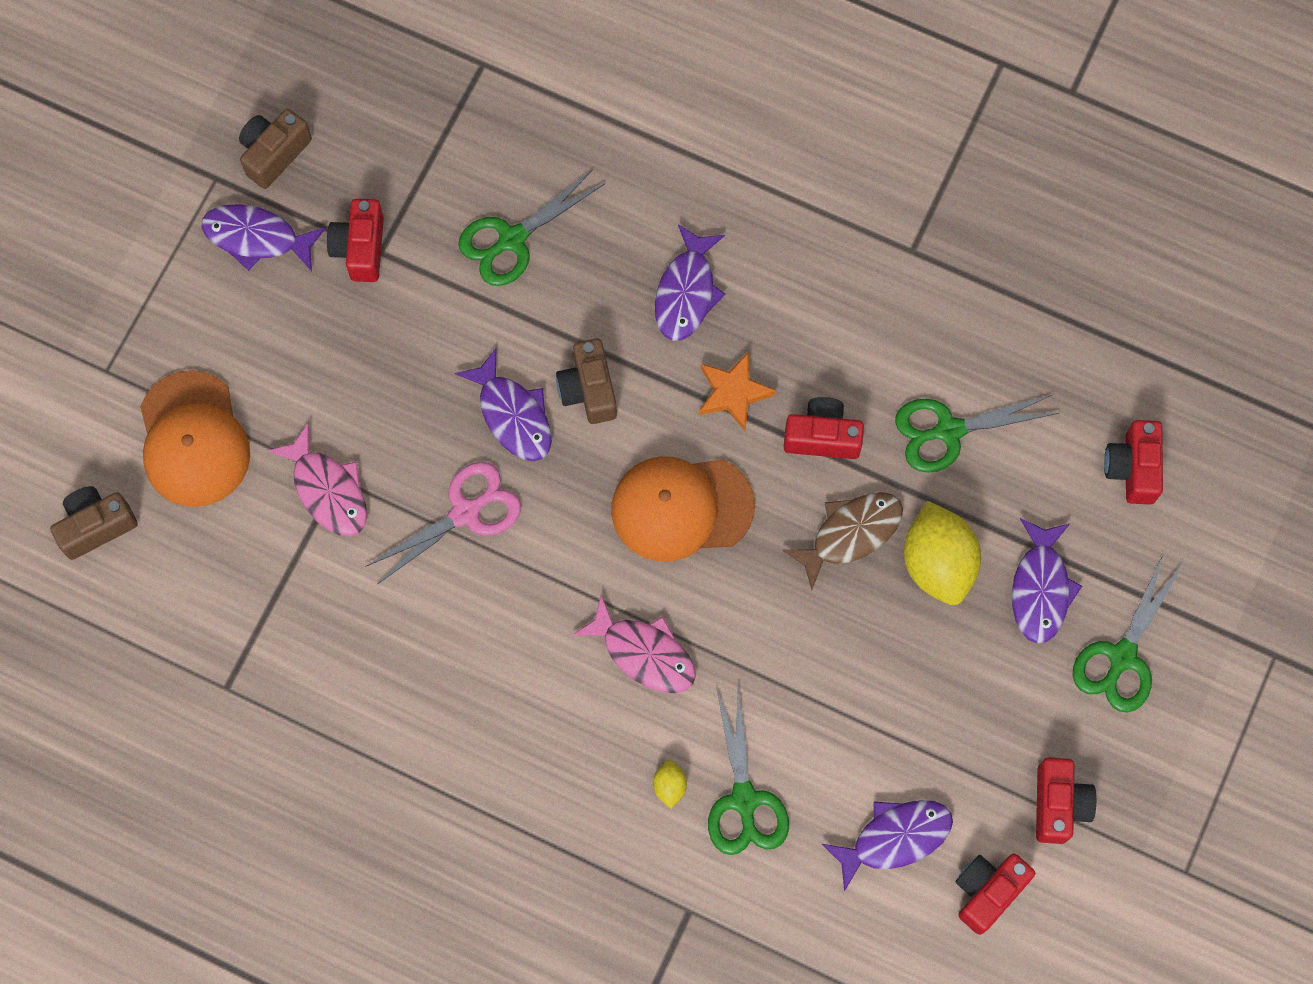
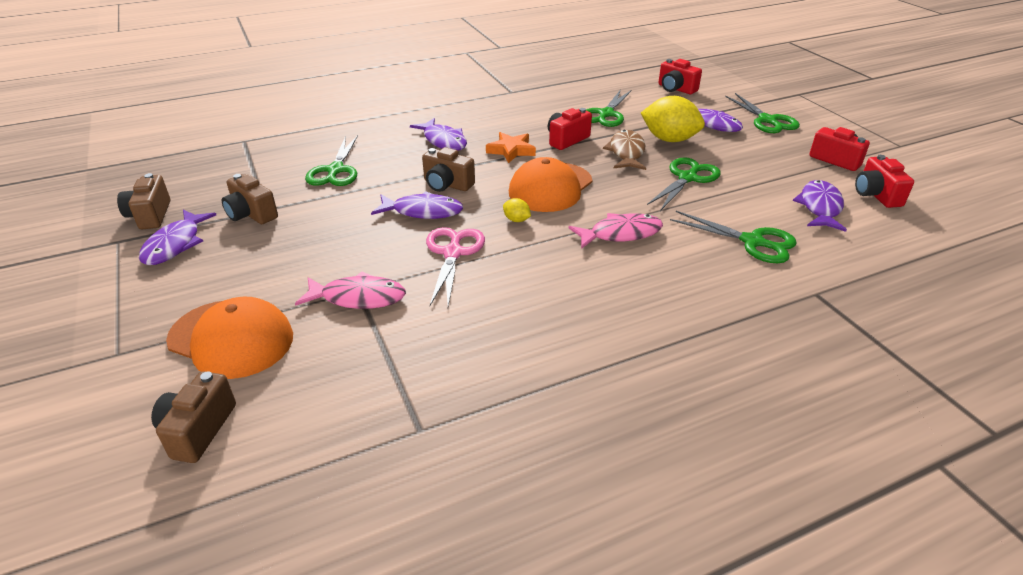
camera: 50 degrees left, 35 degrees down
purple fish [201,204,326,271] -> purple fish turned 45 degrees counterclockwise [139,210,216,265]
red camera [327,199,384,282] -> brown camera [222,174,278,224]
yellow lemon [653,760,687,809] -> yellow lemon moved to [503,198,531,222]
none -> green scissors [647,157,721,211]

